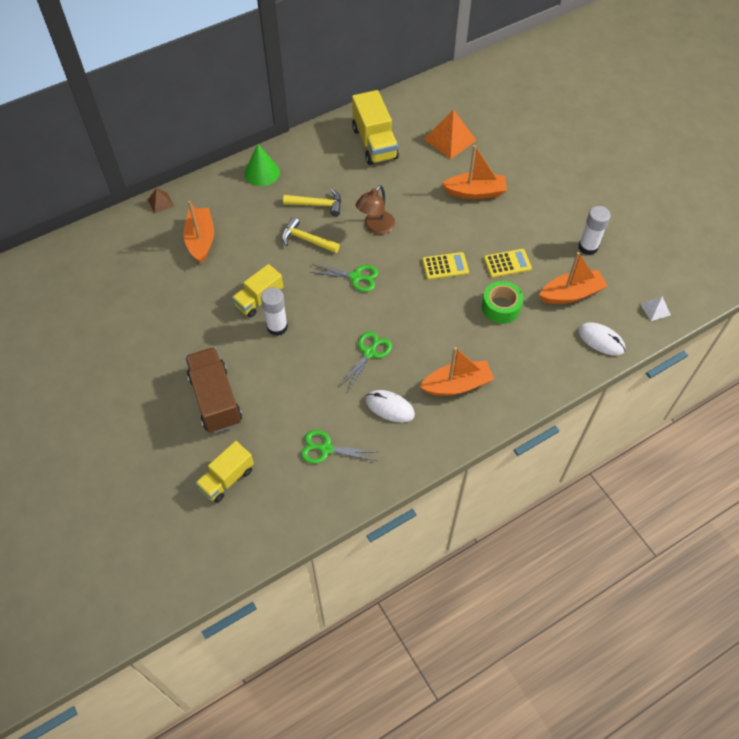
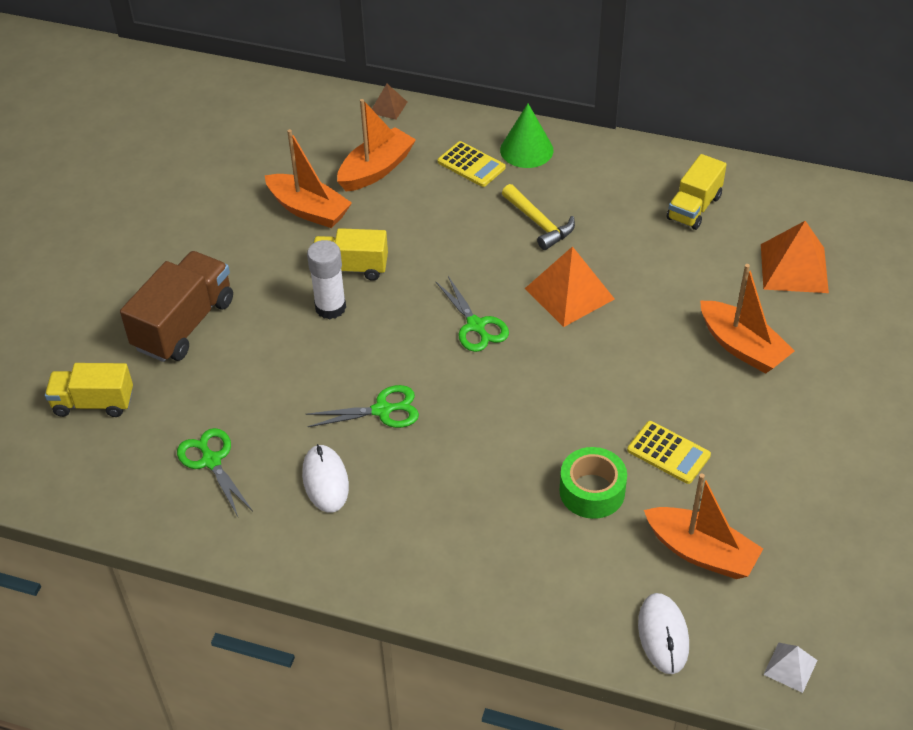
camera: 50 degrees right, 10 degrees down
yellow hammer [282,217,340,253] -> none
yellow truck [352,90,399,165] -> yellow truck [667,154,727,230], size x0.66
brown lamp [356,185,395,235] -> orange pyramid [525,246,615,327]
orange boat [420,347,494,396] -> orange boat moved to [265,129,352,228]
yellow calculator [422,252,469,280] -> yellow calculator moved to [438,141,506,187]
white glue stick [579,206,611,255] -> none

